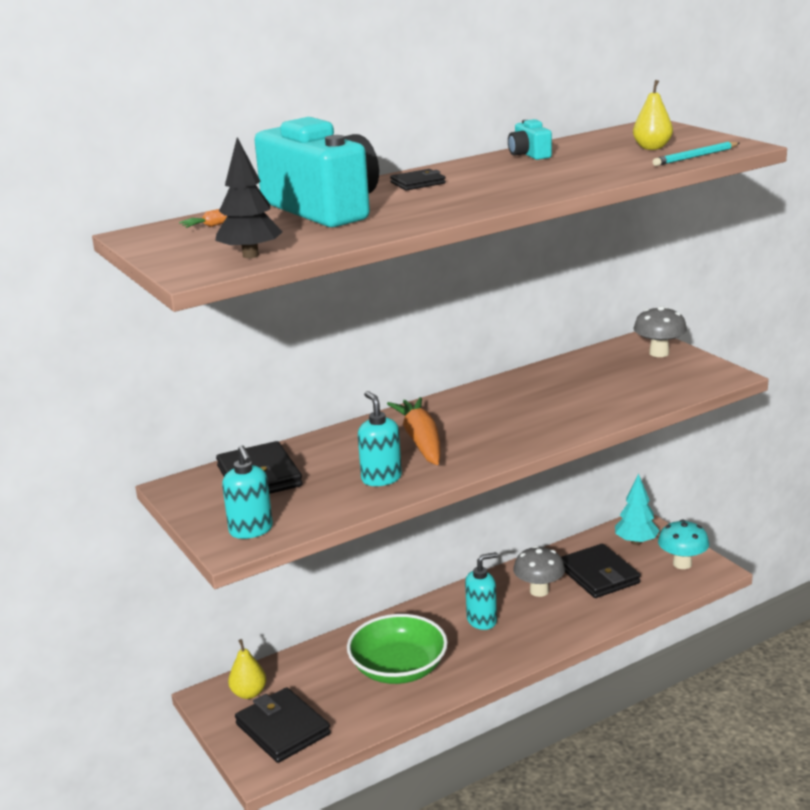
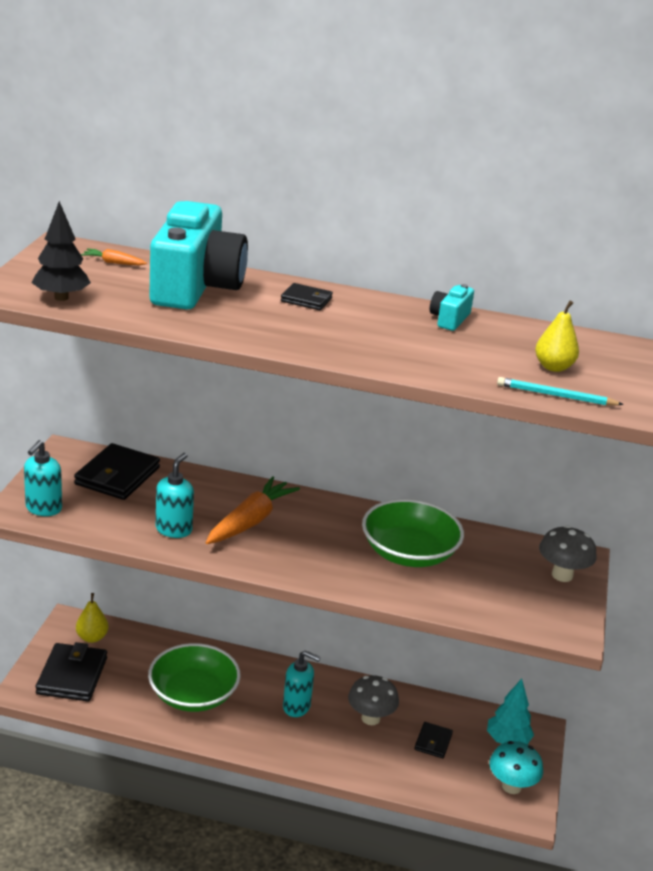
camera: 40 degrees right, 5 degrees up
black wallet [561,544,641,598] -> black wallet [414,722,453,758], size x0.54
none -> green bowl [362,499,464,567]

